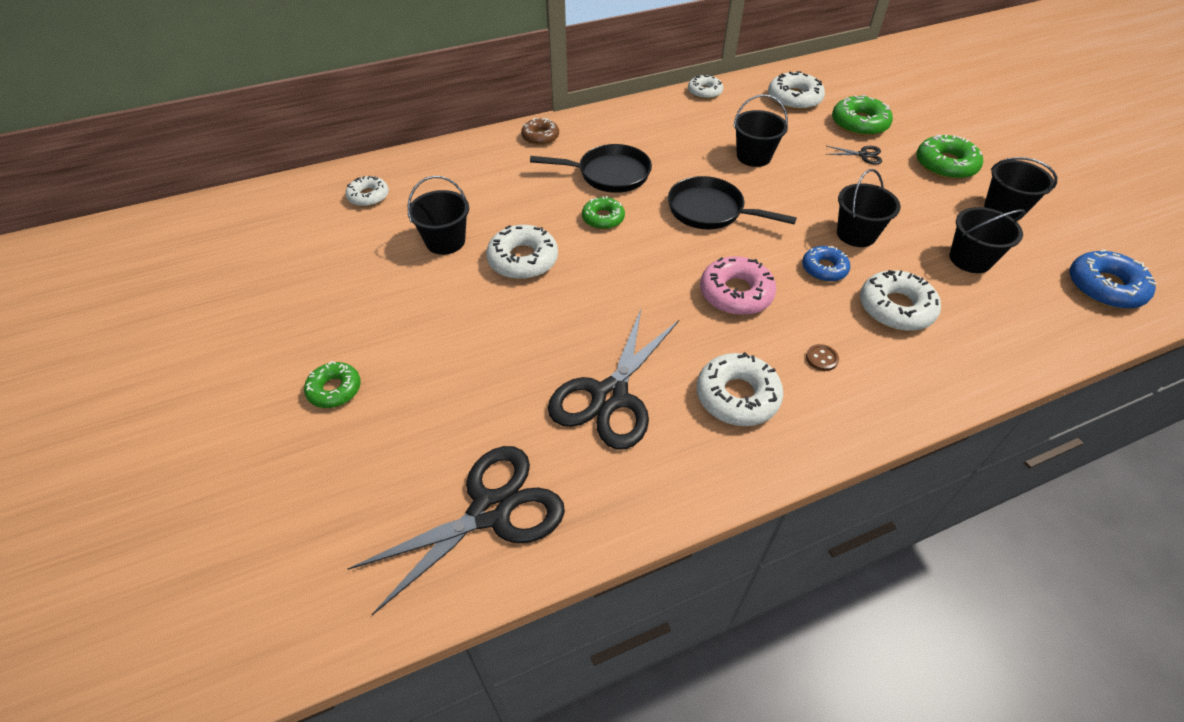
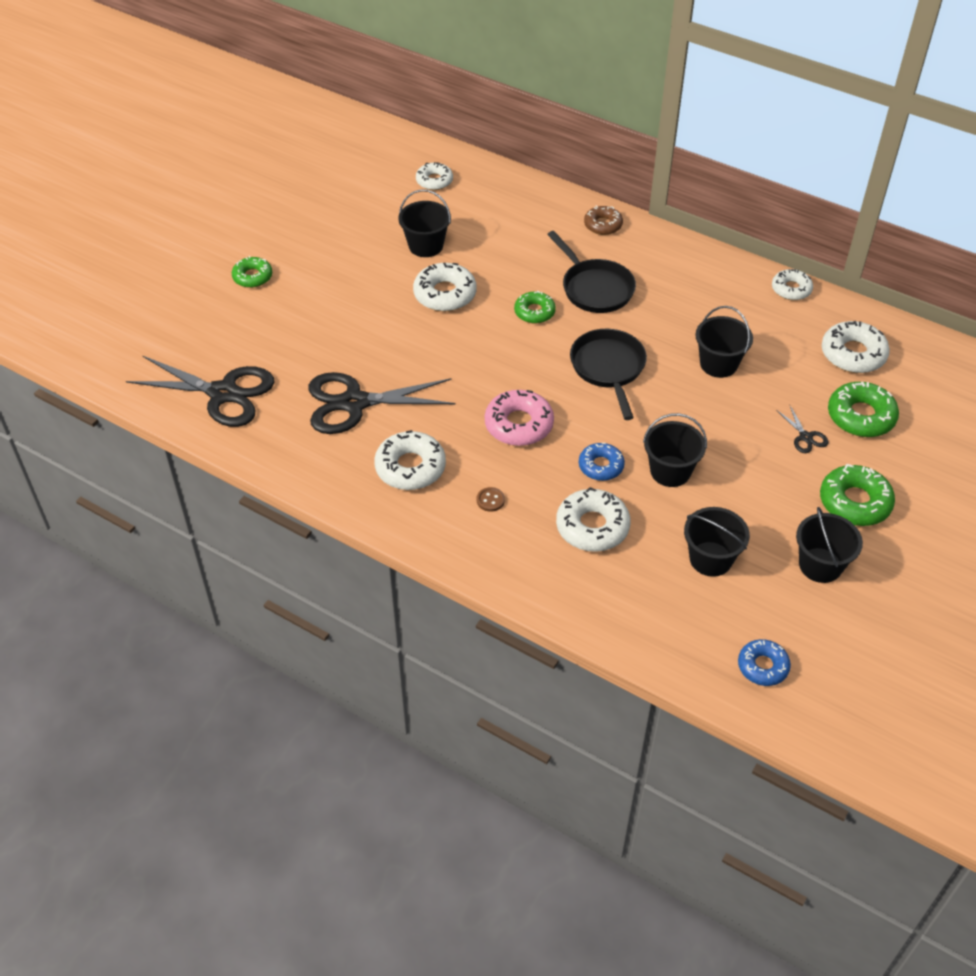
camera: 55 degrees right, 0 degrees up
blue donut [1070,249,1156,309] -> blue donut [738,639,791,686], size x0.64

